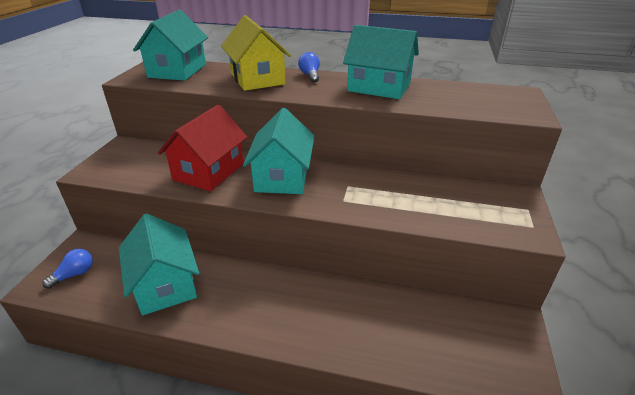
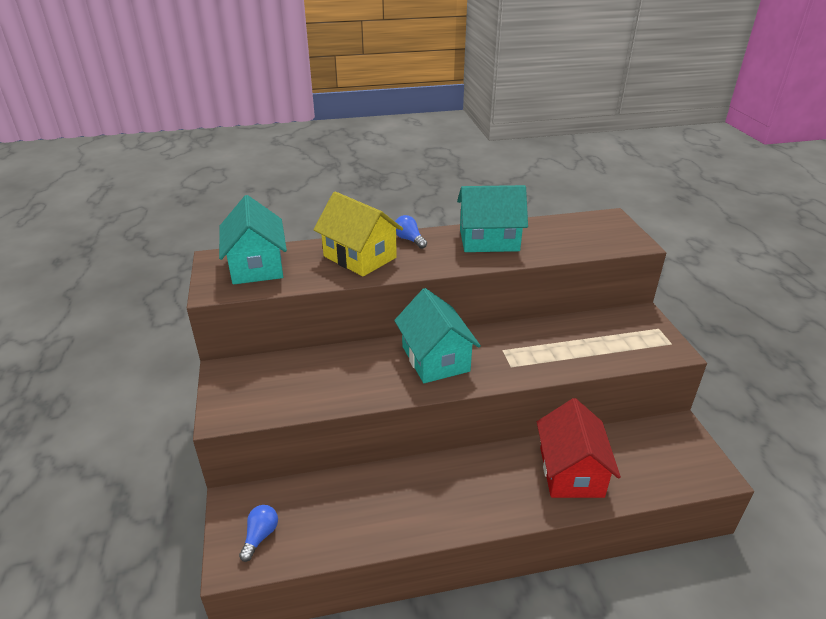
camera: 25 degrees left, 0 degrees up
turquoise house [119,213,199,316] -> none
red house [158,105,247,191] -> red house moved to [537,398,621,498]

